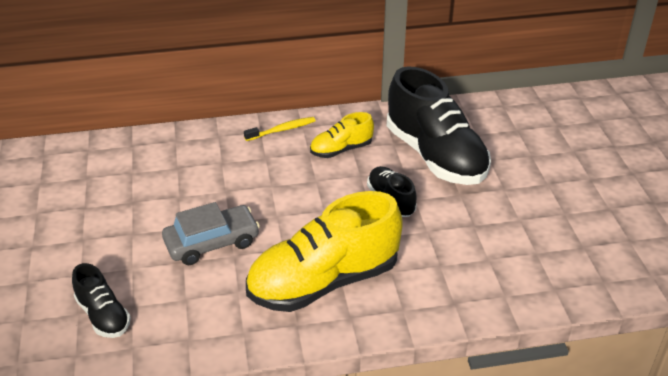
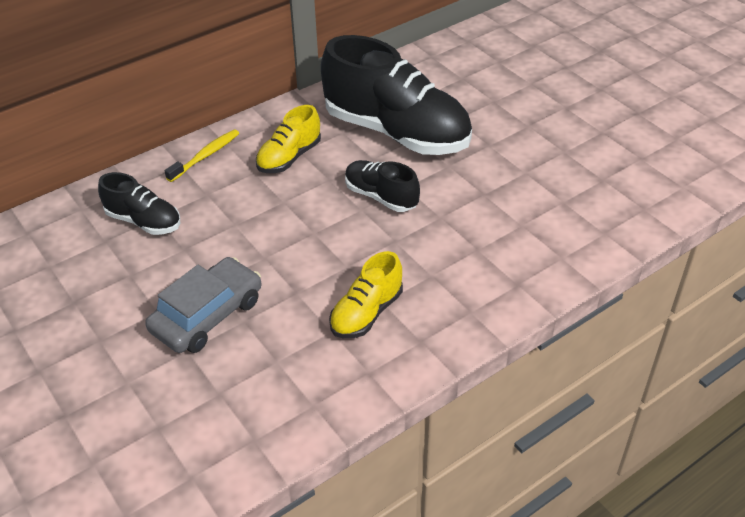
camera: 25 degrees left, 5 degrees up
black shoe [72,263,131,338] -> black shoe moved to [98,172,181,235]
yellow shoe [246,191,403,312] -> yellow shoe [329,251,403,338], size x0.49

